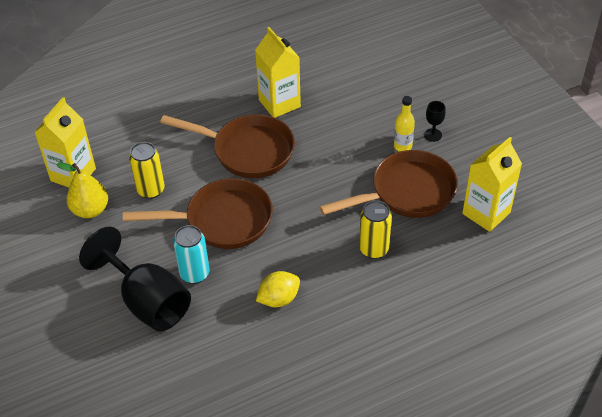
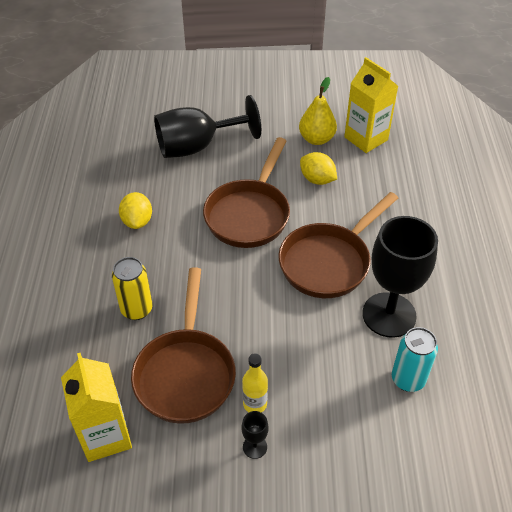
camera: 115 degrees right, 0 degrees up
yellow can [129,142,165,199] -> yellow lemon [300,152,337,185]
turquoise can [173,225,209,284] -> turquoise can moved to [392,327,438,392]
yellow carton [255,27,301,118] -> black goblet [362,216,438,338]

